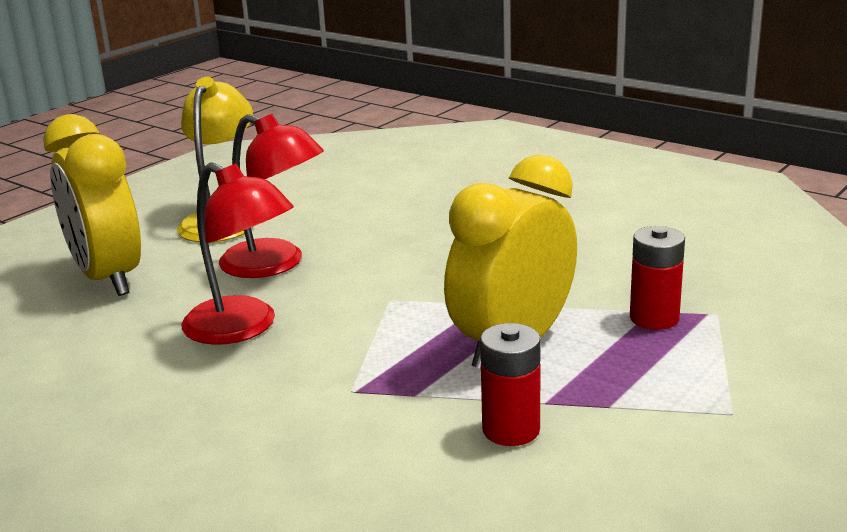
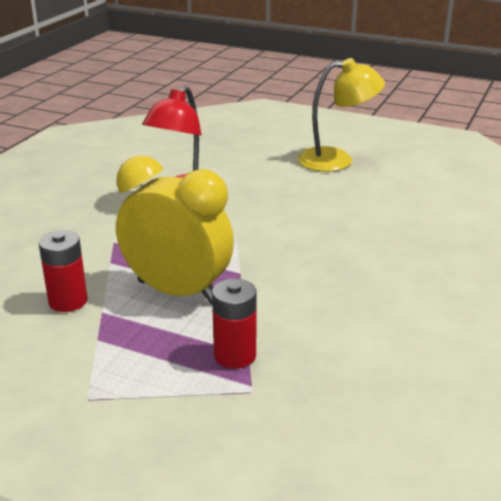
camera: 75 degrees right, 5 degrees up
yellow clock [43,114,141,296] -> none
red lamp [219,114,324,278] -> none

